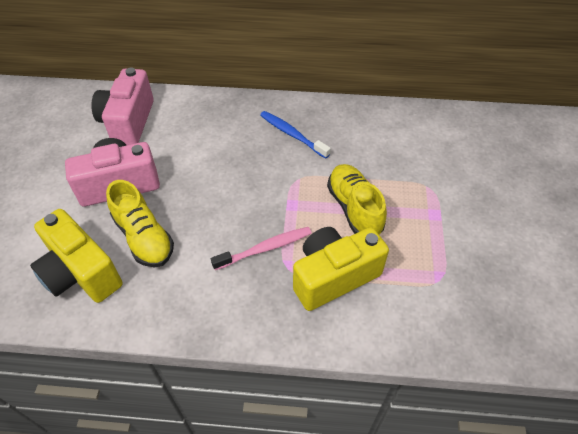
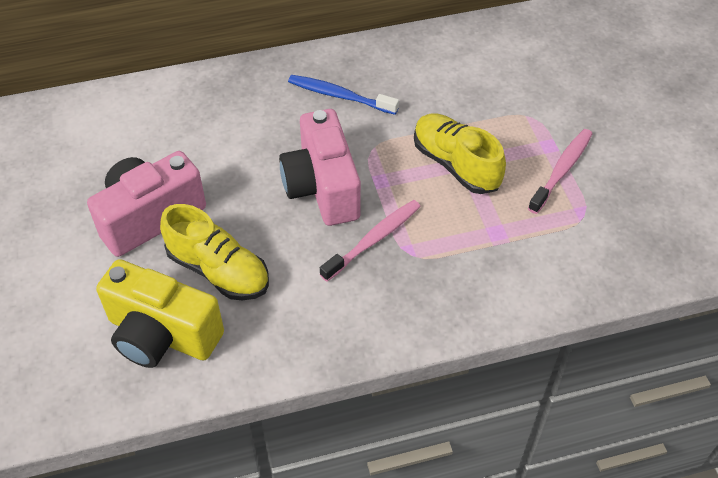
camera: 20 degrees left, 0 degrees up
pink camera [91,68,154,145] -> pink camera moved to [279,109,361,226]
yellow camera [293,227,389,311] -> none
none -> pink toothbrush [528,129,592,214]

